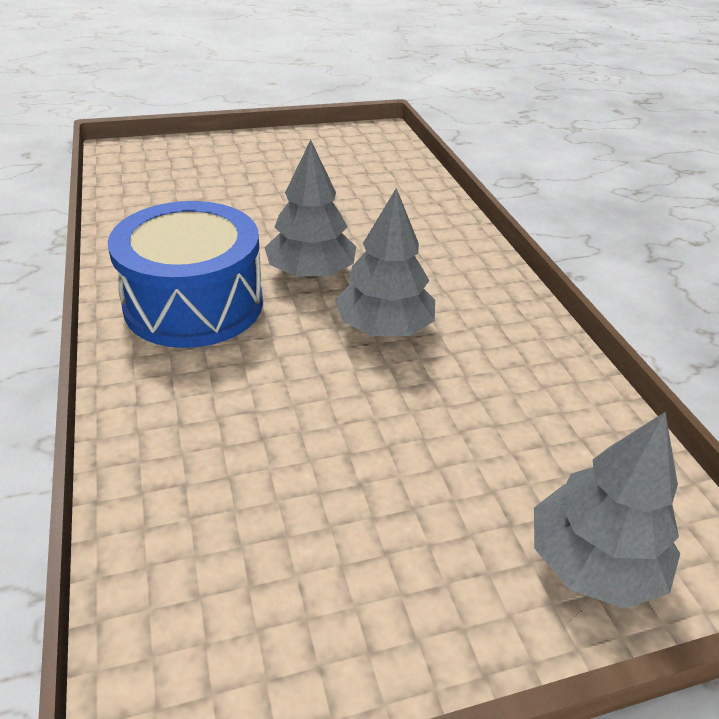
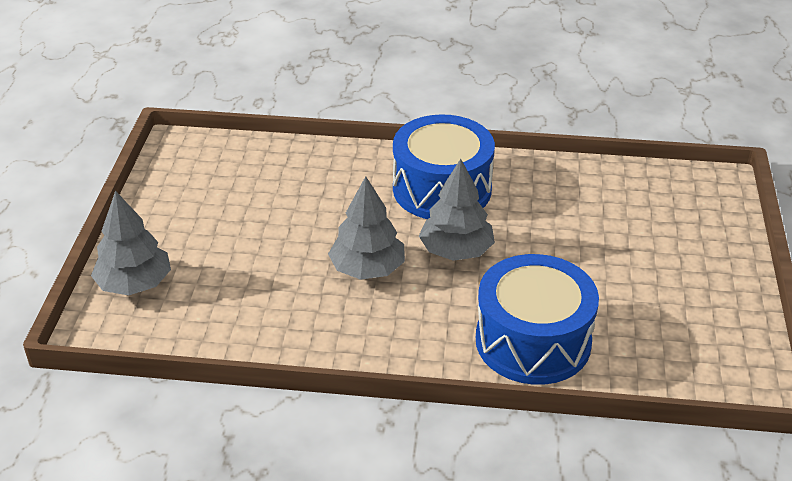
camera: 115 degrees right, 0 degrees up
none -> blue drum [476,254,599,385]

